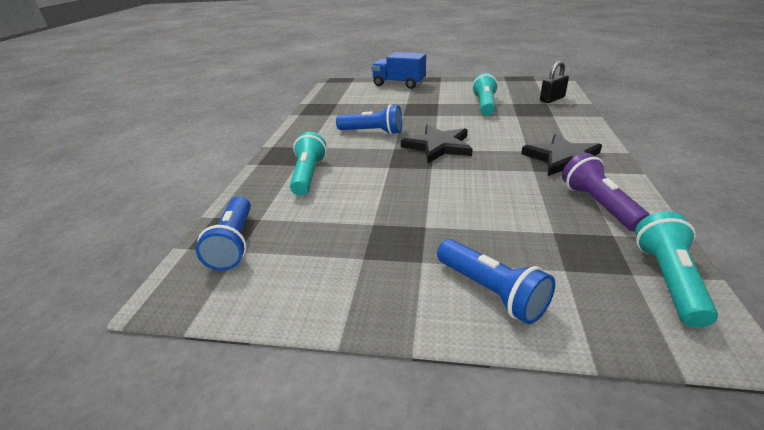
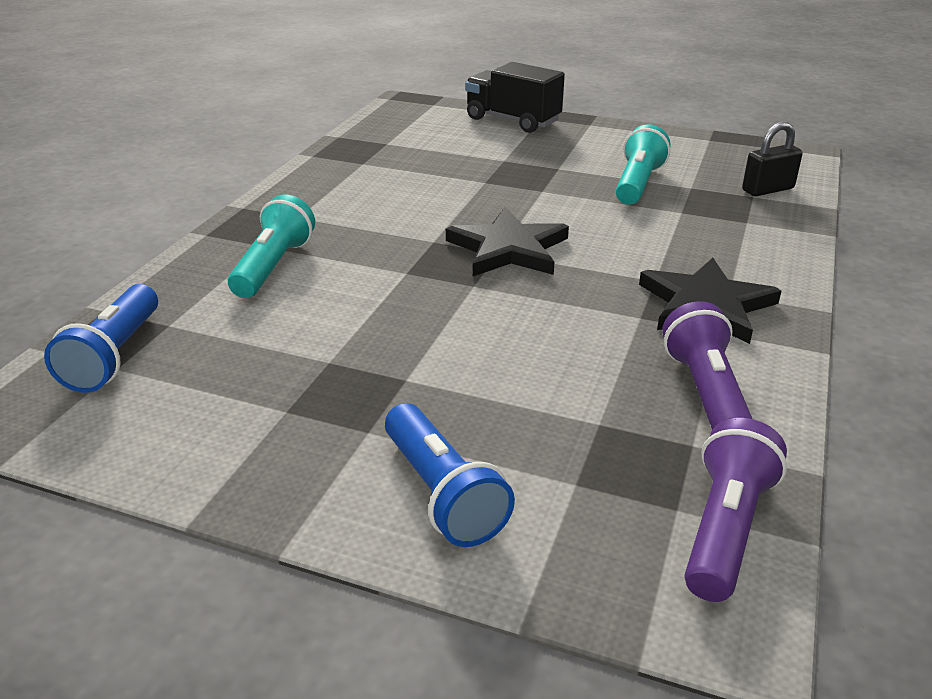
camera: 10 degrees right, 0 degrees up
blue flashlight [336,104,402,135] -> none
blue truck [371,52,426,89] -> black truck [465,62,565,133]
turquoise flashlight [635,212,718,328] -> purple flashlight [684,418,787,602]

